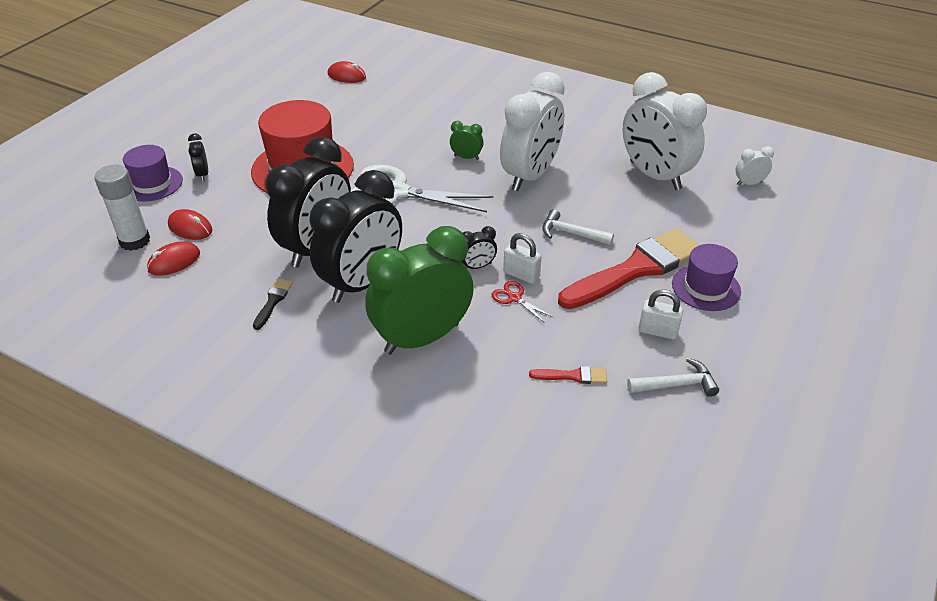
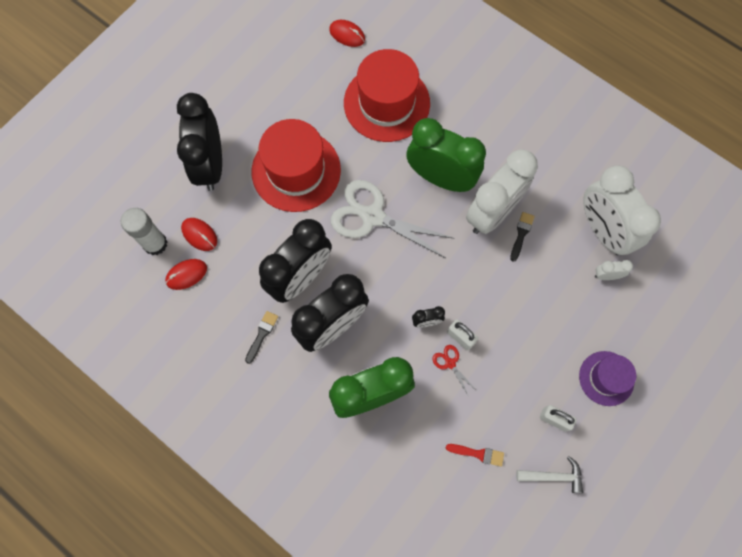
camera: 10 degrees right, 30 degrees up
purple hat [123,145,183,201] -> none
black clock [188,133,208,181] -> black clock [177,93,222,191], size x2.47
green clock [450,121,484,160] -> green clock [407,118,486,192], size x2.47
white hammer [542,209,614,245] -> none
red brush [558,228,699,309] -> none
white clock [736,146,774,186] -> white clock moved to [595,260,633,280]
none -> red hat [344,49,430,142]
none -> black brush [510,212,535,262]

